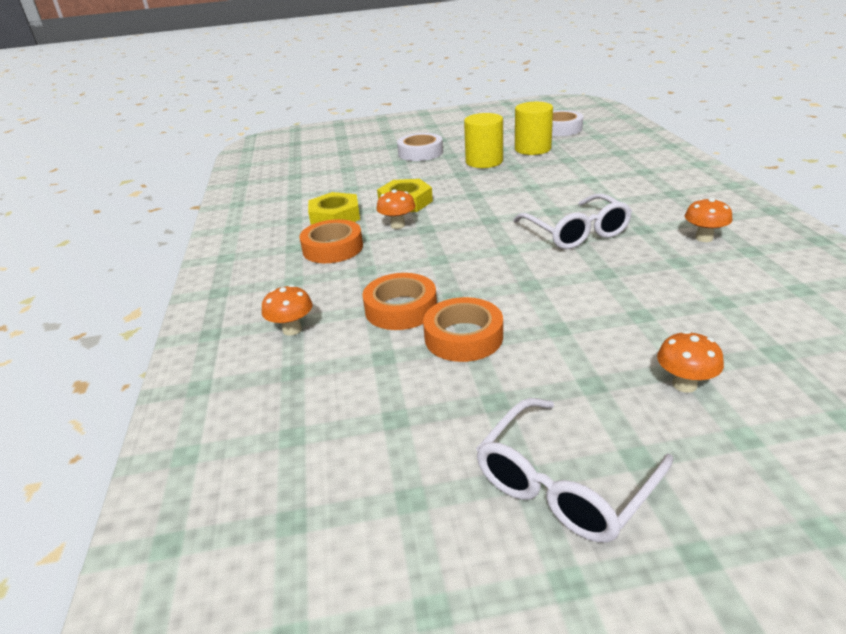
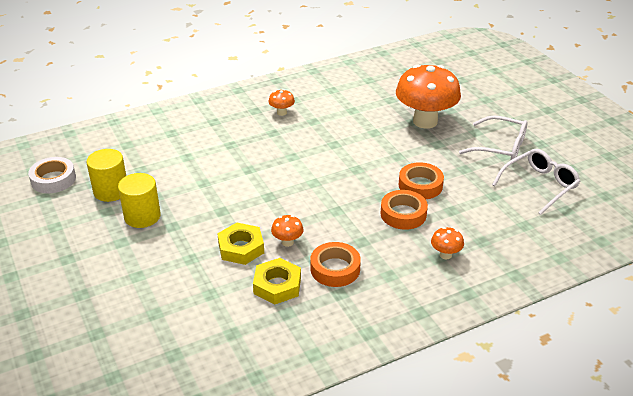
camera: 110 degrees left, 5 degrees up
white tape [397,133,443,161] -> none
white glasses [513,193,632,249] -> white glasses moved to [492,149,580,215]
orange mushroom [657,331,724,393] -> orange mushroom [396,64,461,129], size x2.39

